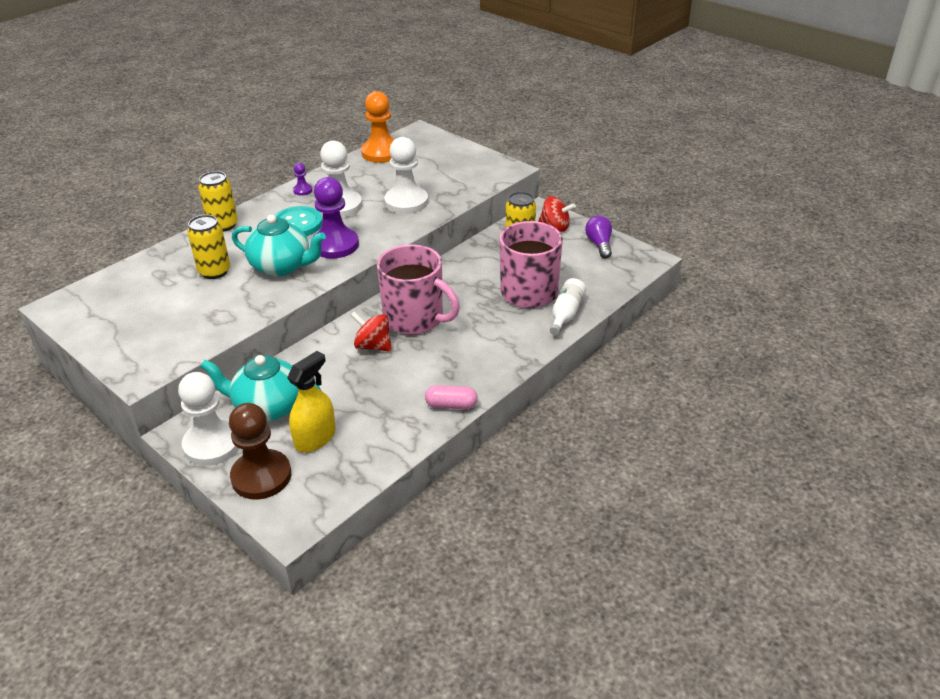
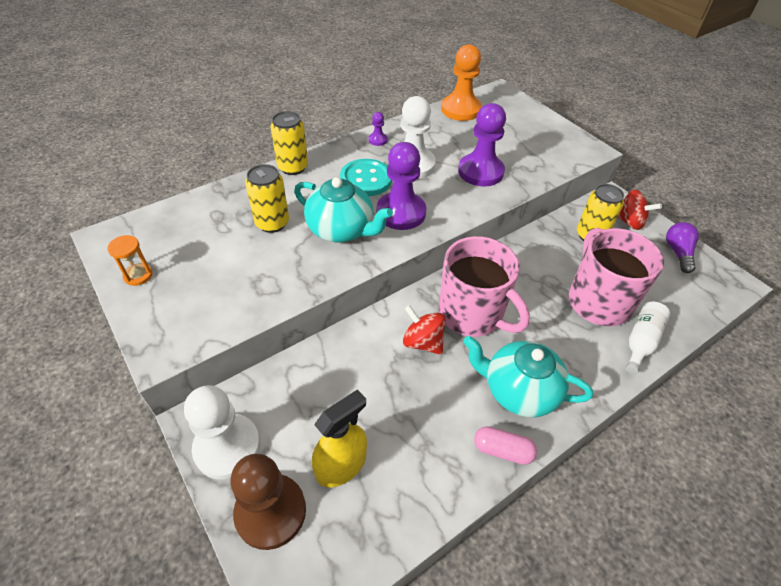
camera: 10 degrees right, 10 degrees up
turquoise teapot [200,355,321,421] -> turquoise teapot moved to [463,336,593,417]
white pawn [384,137,428,214] -> purple pawn [458,103,506,187]
none -> orange hourglass [107,235,153,286]

